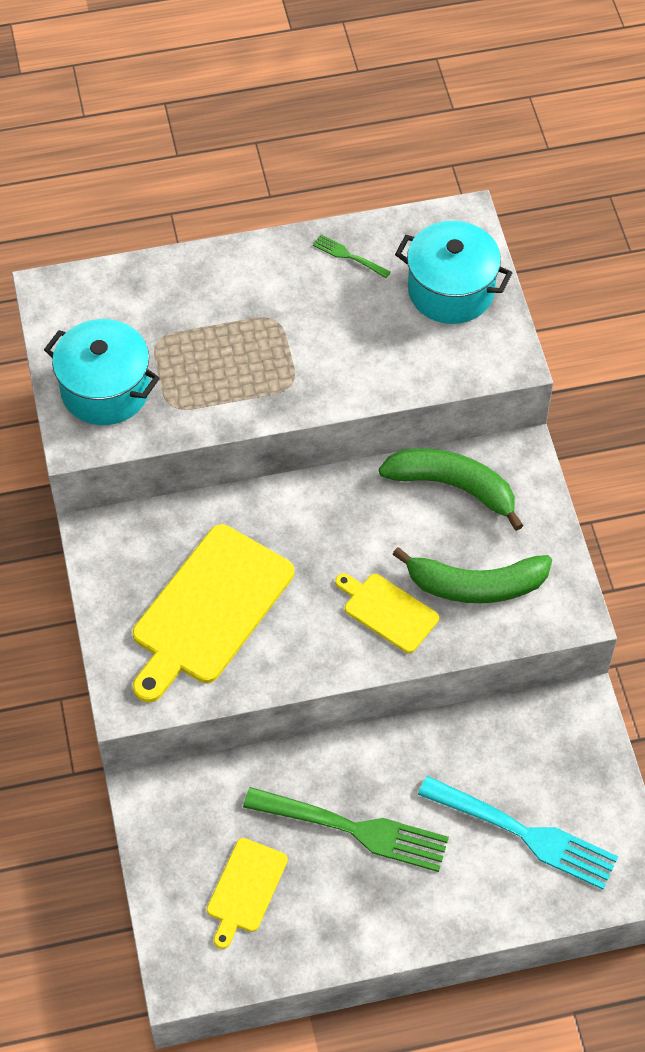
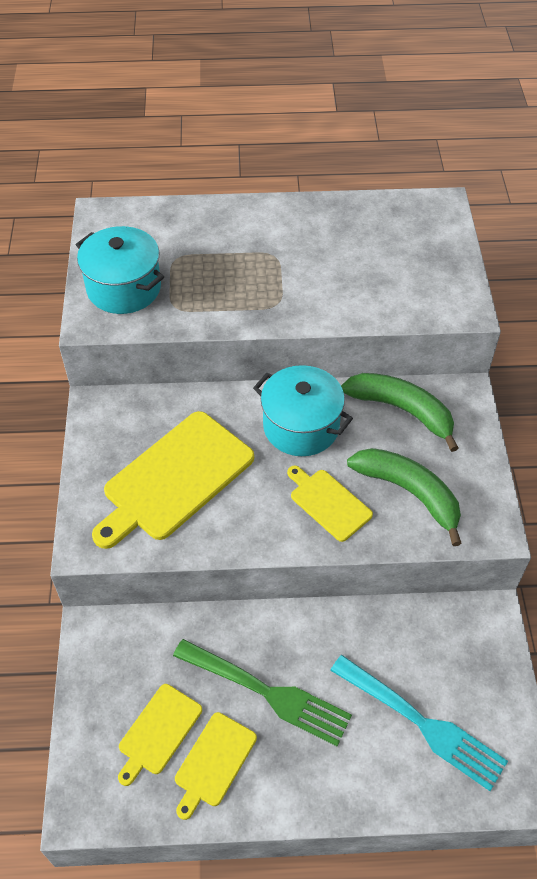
camera: 10 degrees right, 5 degrees down
green fork [313,235,390,278] -> none
green banana [392,547,552,603] -> green banana turned 150 degrees counterclockwise [347,448,462,546]
turquoise pot [395,221,512,324] -> turquoise pot moved to [253,365,353,456]
none -> yellow cutting board [175,712,257,820]

